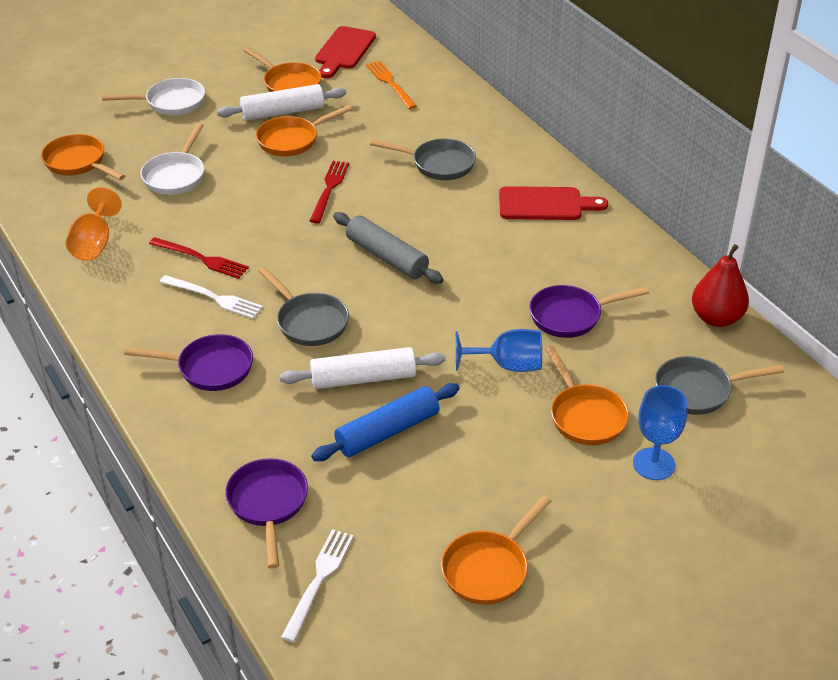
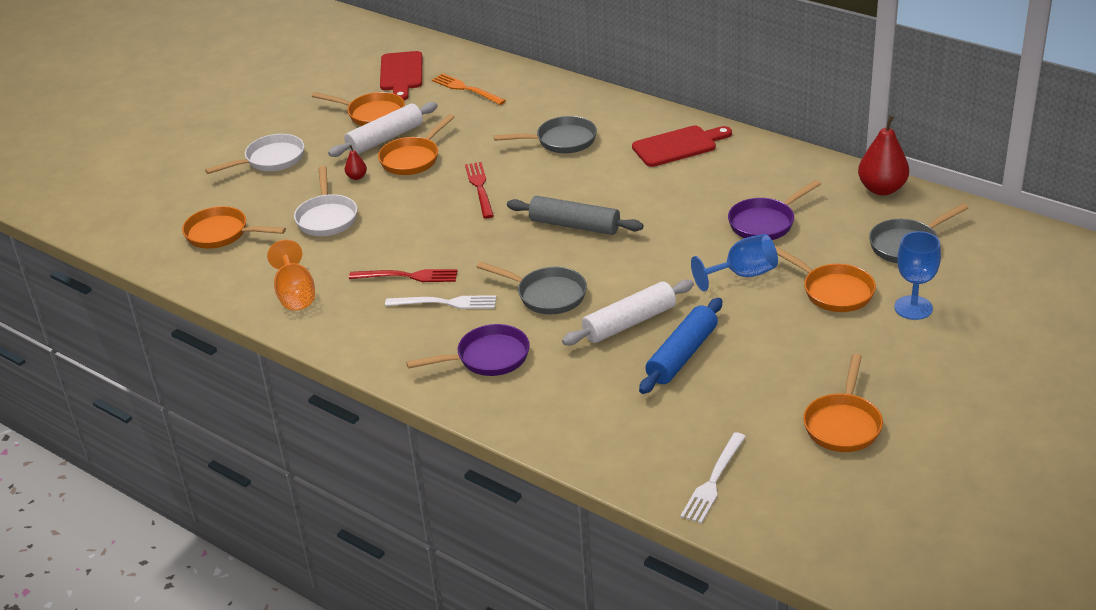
camera: 20 degrees left, 5 degrees down
purple pan [225,458,308,569] -> none
white fork [281,529,354,642] -> white fork turned 150 degrees counterclockwise [680,432,746,524]
none -> red pear [345,145,367,180]

